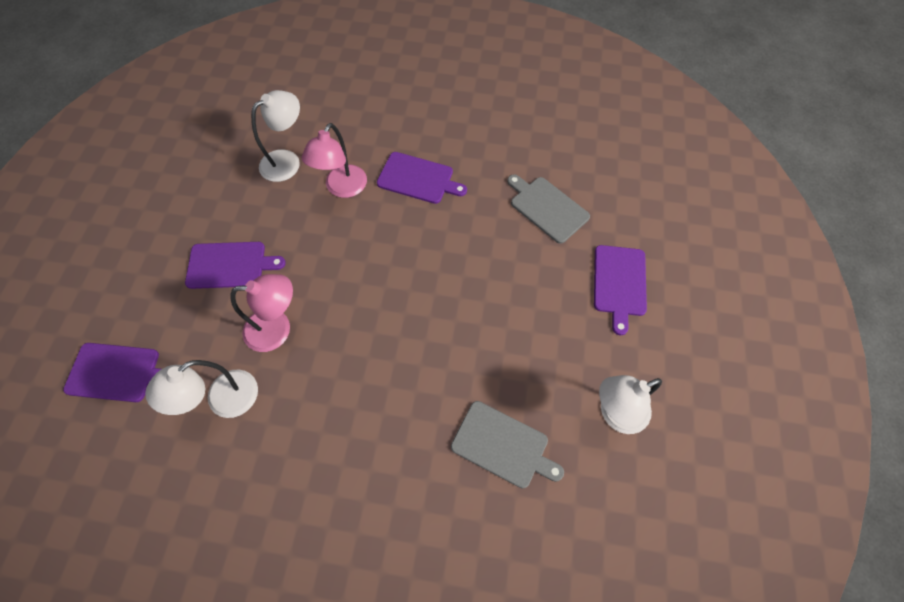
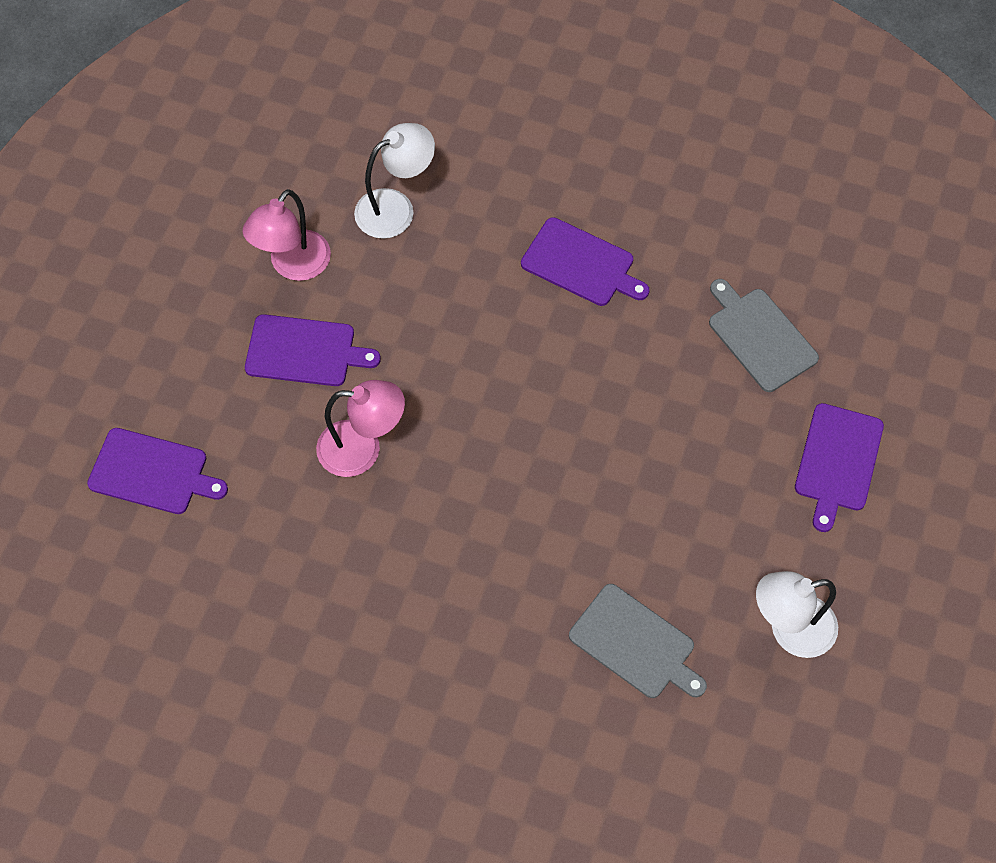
camera: 10 degrees right, 0 degrees up
white lamp [145,360,258,418] -> none
pink lamp [302,123,367,198] -> pink lamp moved to [243,189,331,281]

